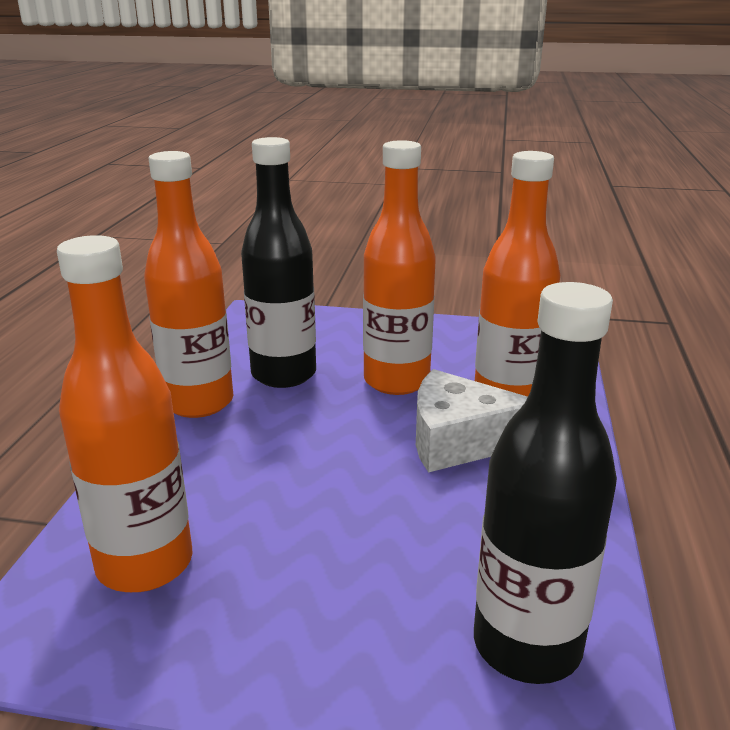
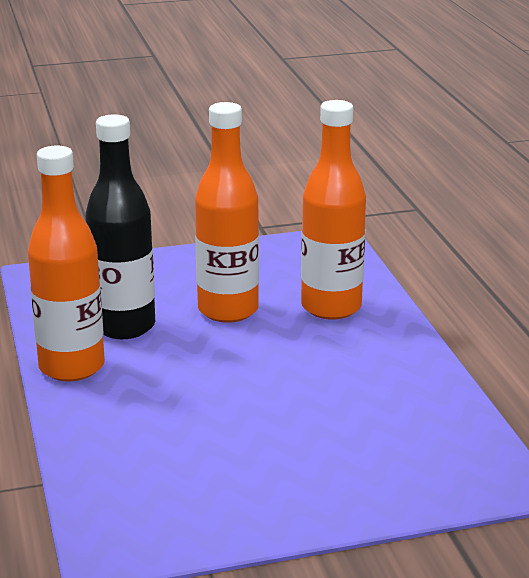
camera: 25 degrees left, 0 degrees up
orange bottle [57,235,193,592] -> none
white cheese [416,369,528,473] -> none
black bottle [474,282,617,684] -> none

